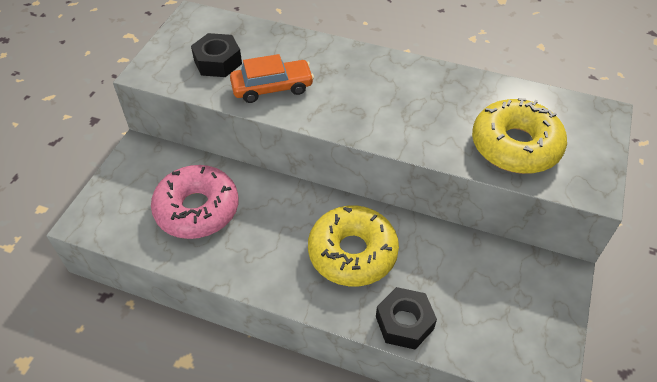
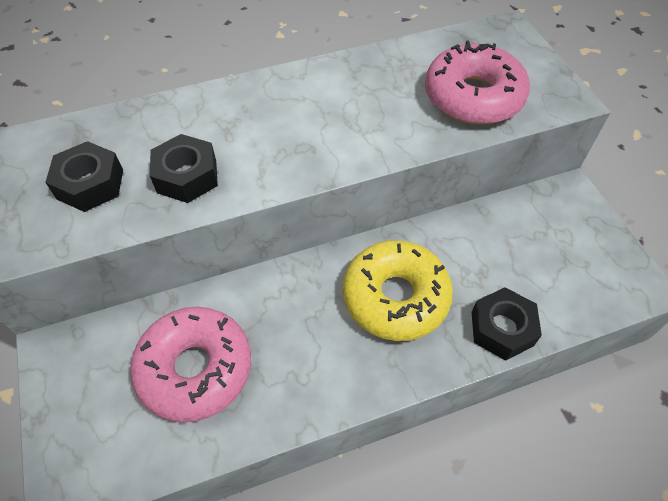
camera: 40 degrees left, 5 degrees up
orange car [230,54,314,103] -> black nut [150,134,218,203]
yellow donut [472,98,567,174] -> pink donut [425,41,530,124]

